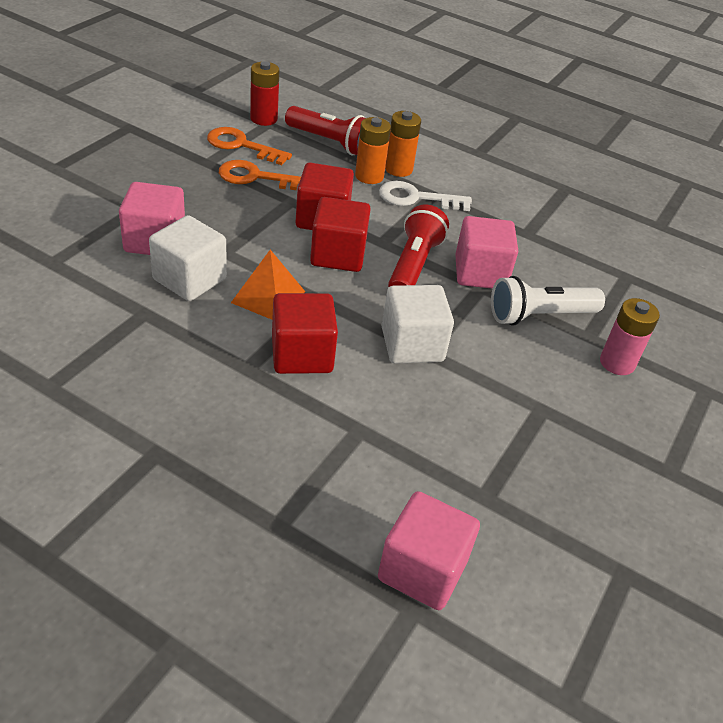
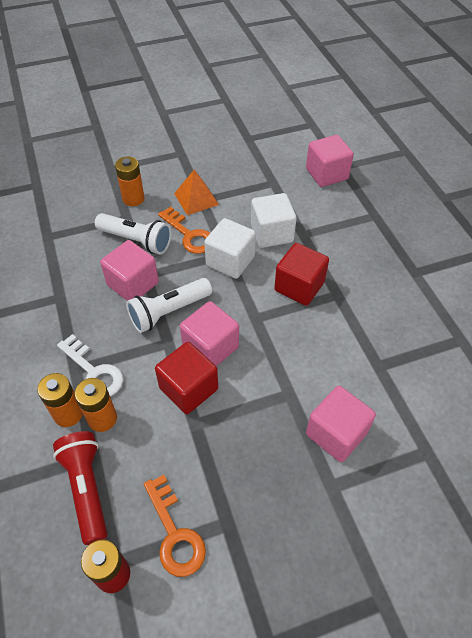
camera: 135 degrees left, 10 degrees up
white cube [149,215,227,301] -> white cube moved to [251,193,297,248]
orange key [219,160,301,190] -> orange key moved to [158,207,210,254]
orange pyramid [231,250,305,320] -> orange pyramid moved to [174,170,219,215]
red cube [310,197,371,272] -> pink cube [180,301,239,366]
red flashlight [388,204,449,287] -> white flashlight [126,278,212,333]
pink battery [600,298,660,375] -> orange battery [115,157,145,206]

